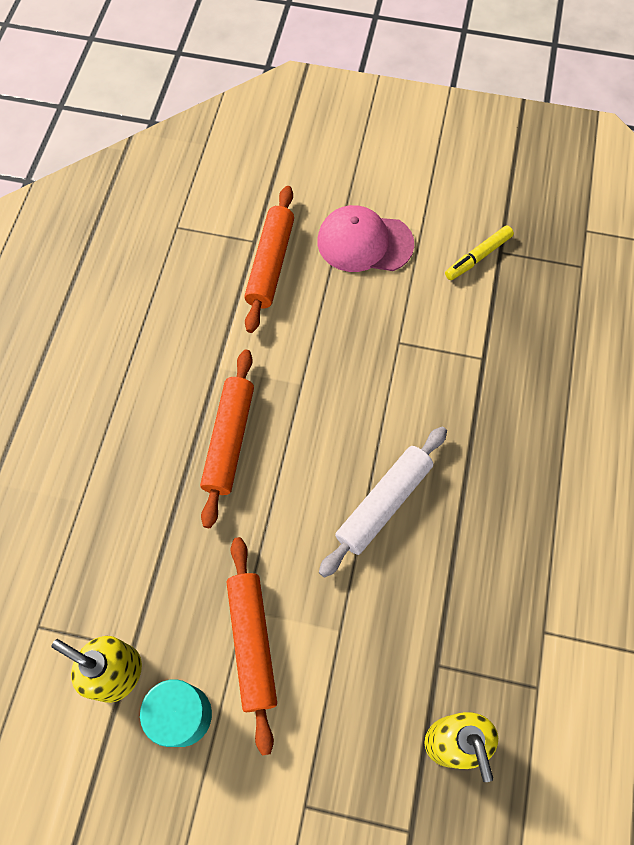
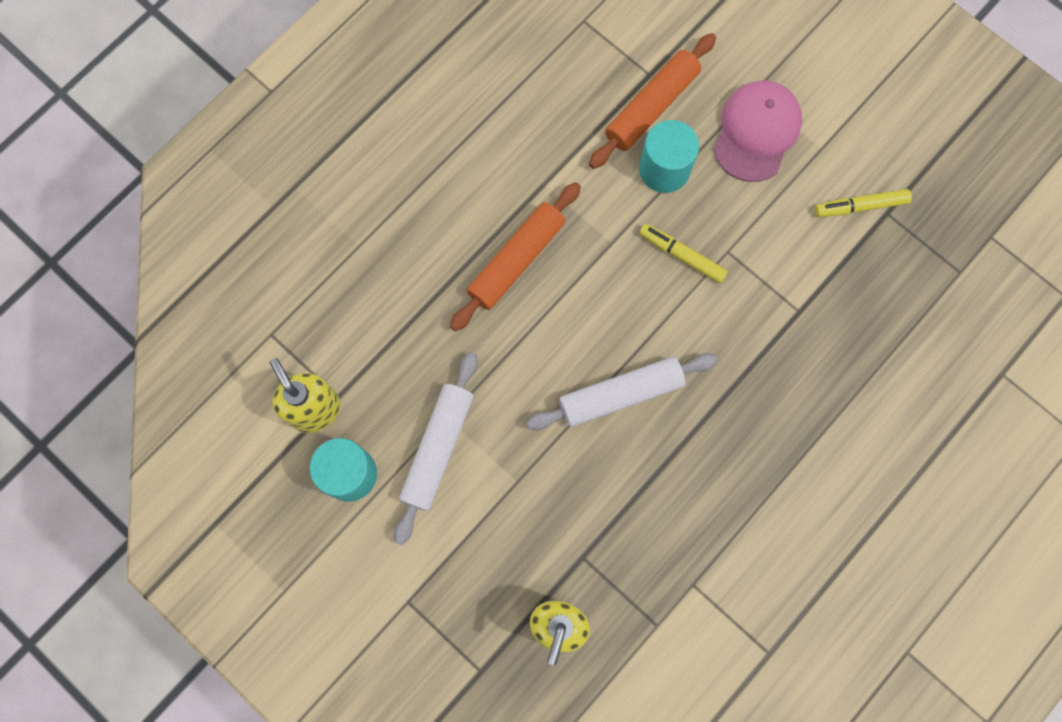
camera: 30 degrees right, 10 degrees up
orange rolling pin [226,537,277,756] -> white rolling pin [394,352,478,545]
pink cap [317,205,414,272] -> pink cap turned 75 degrees clockwise [713,81,802,182]
none -> turquoise cylinder [639,120,699,193]
none -> yellow marker [639,224,728,283]

